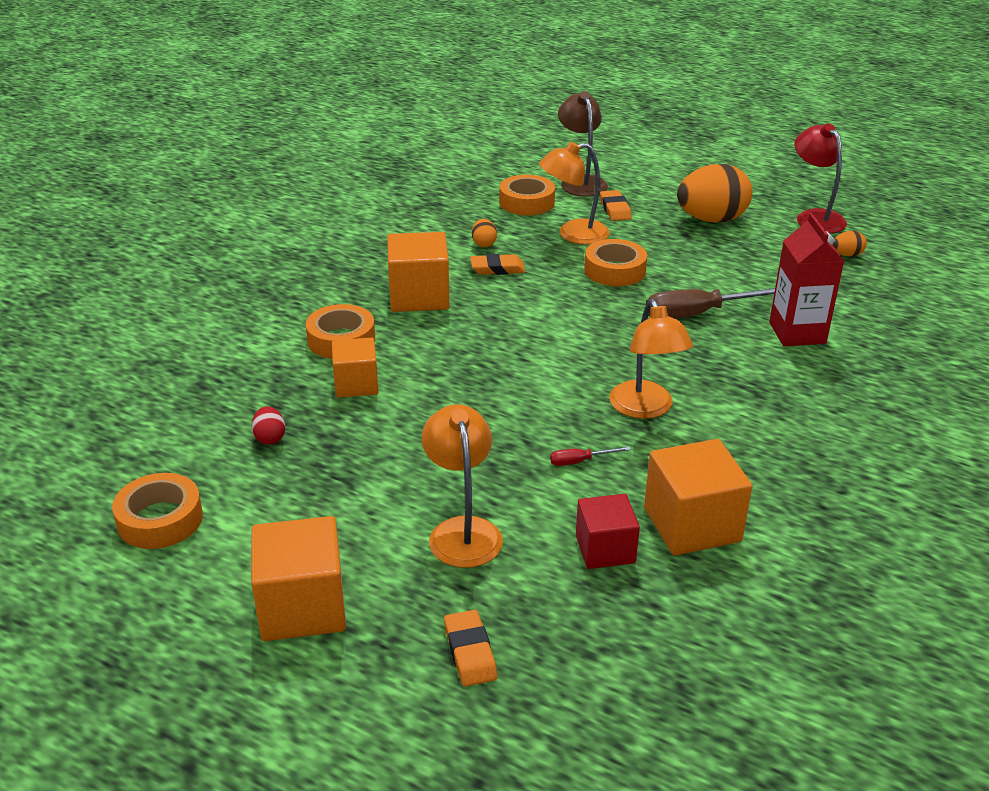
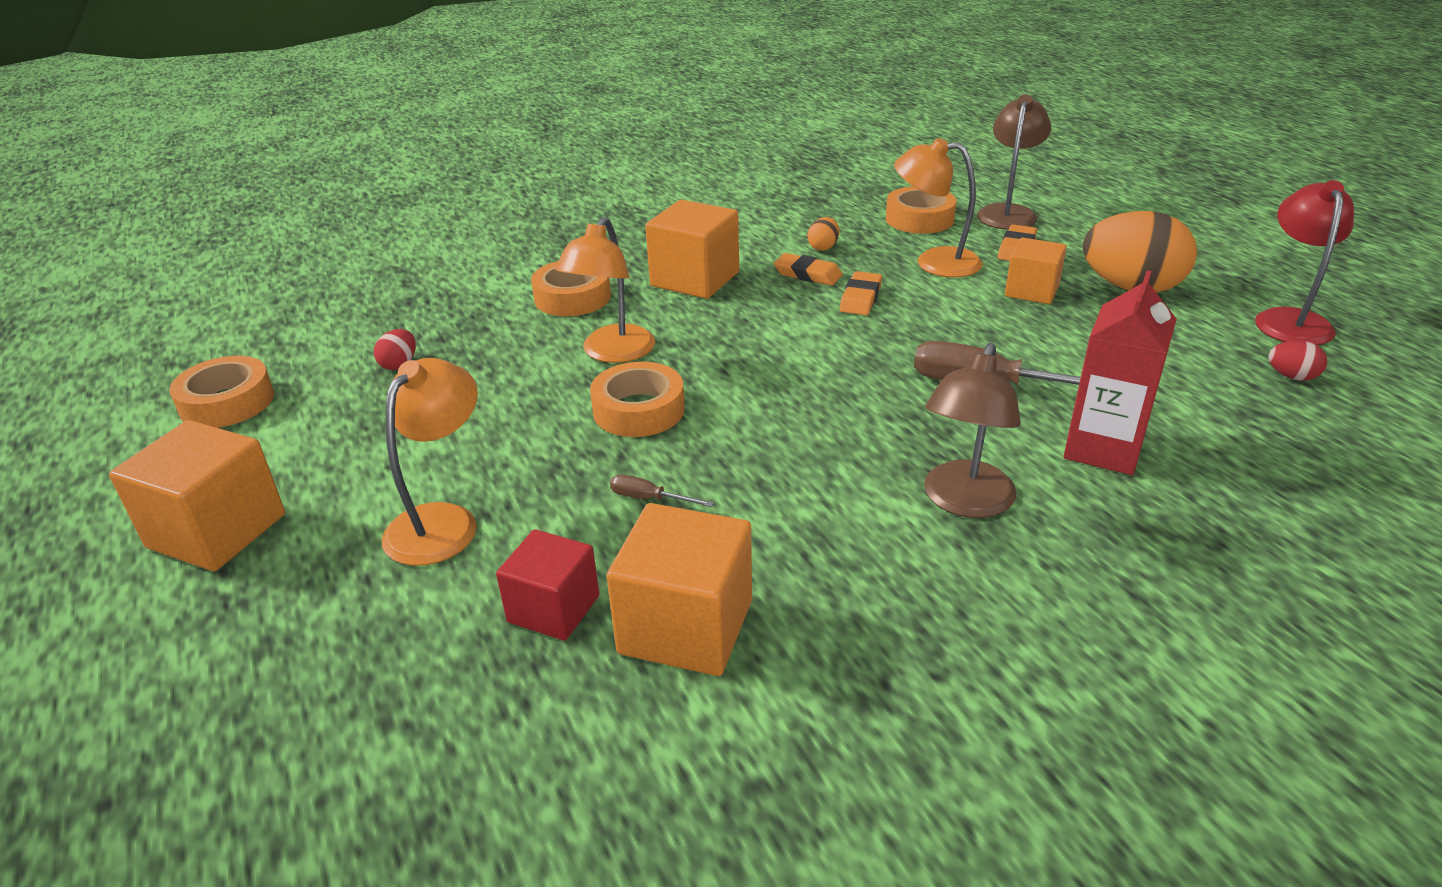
camera: 35 degrees right, 0 degrees up
orange cube [332,338,378,398] -> orange cube moved to [1005,238,1067,304]
orange eraser [444,610,497,687] -> orange eraser moved to [840,271,882,315]
red screwdriver [550,447,631,466] -> brown screwdriver [610,474,714,507]
orange tape [584,239,647,286] -> orange tape moved to [590,362,685,437]
orange lamp [609,299,693,419] -> orange lamp moved to [555,217,655,363]
orange egg [833,231,867,257] -> red egg [1268,340,1327,381]
none -> brown lamp [924,343,1021,518]

